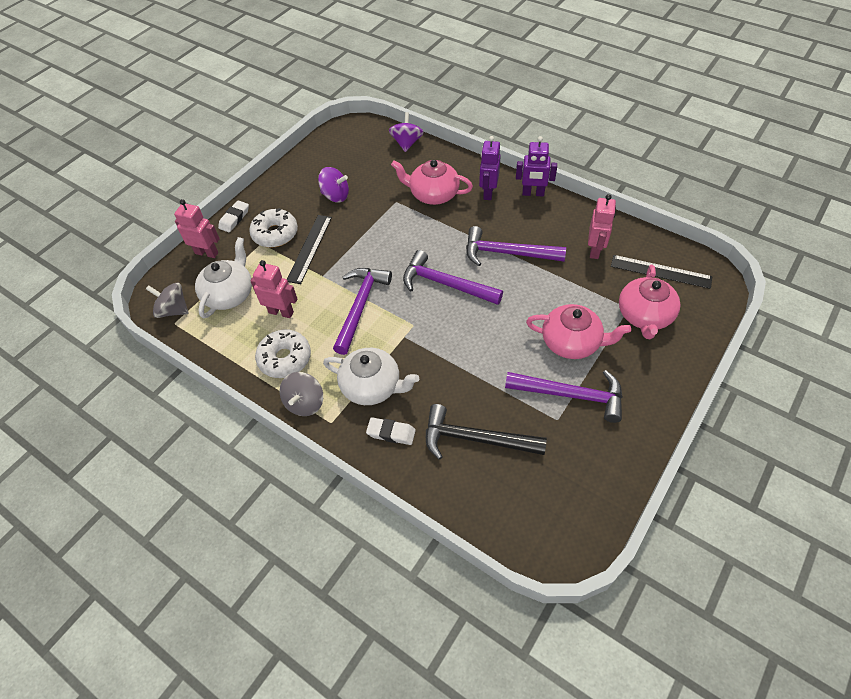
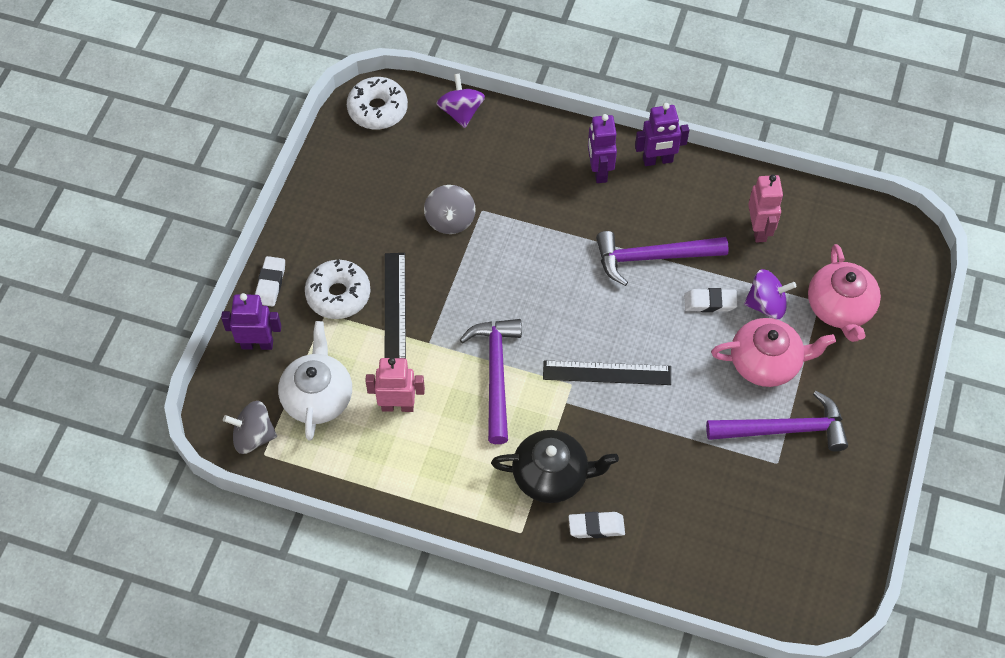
camera: 20 degrees left, 5 degrees up
pink robot [174,199,220,258] -> purple robot [221,293,281,350]
white donut [255,329,311,378] -> white donut moved to [347,77,408,129]
grey spinning top [280,372,323,416] -> grey spinning top moved to [424,185,476,234]
purple spinning top [318,167,349,202] -> purple spinning top moved to [744,269,796,319]
white teapot [323,348,419,405] -> black teapot [491,430,619,503]
pink teapot [391,160,473,205] -> none
purple hammer [403,250,503,305] -> none
black hammer [426,404,547,460] -> none
black ruler [611,255,712,289] -> black ruler moved to [543,360,671,385]
none -> white eraser [684,288,738,312]

